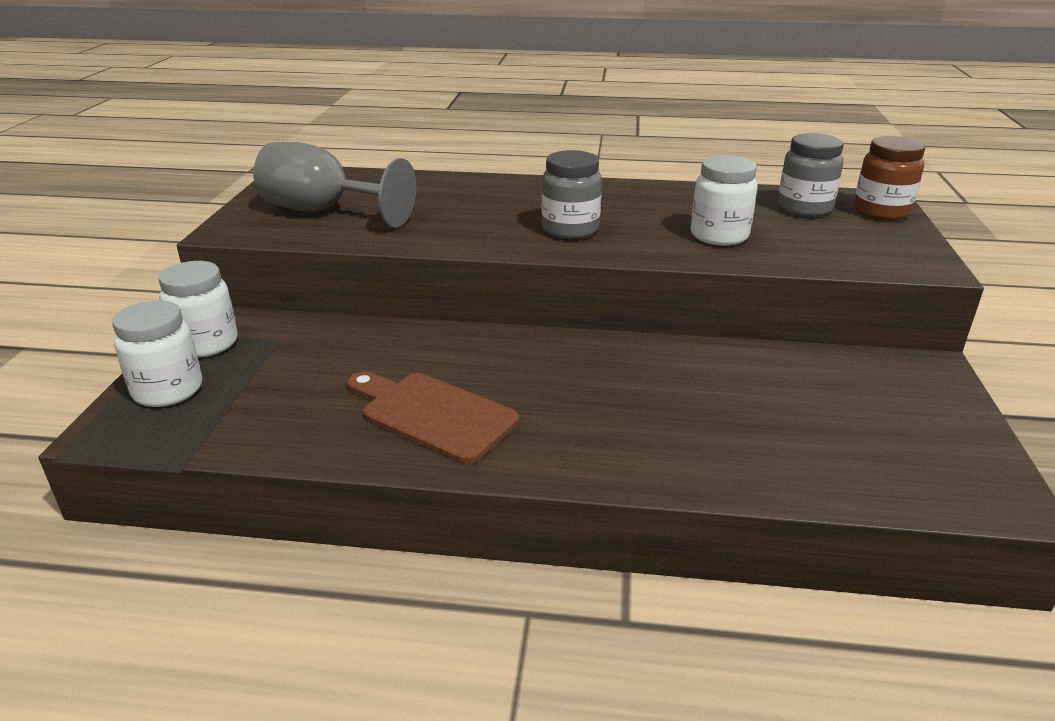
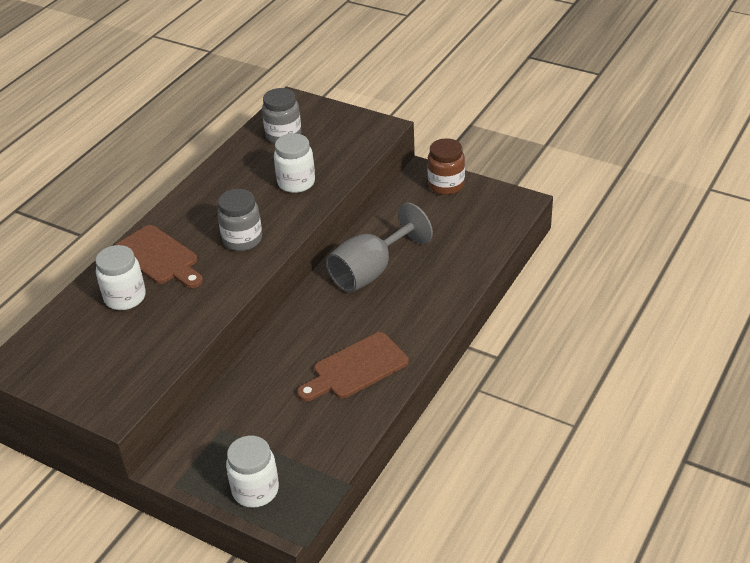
camera: 65 degrees left, 10 degrees up
white jar [158,261,237,358] -> white jar moved to [95,245,146,310]
grey goblet [253,142,416,228] -> grey goblet moved to [326,203,433,293]
brown jar [854,136,925,221] -> brown jar moved to [427,138,465,195]
none -> brown cutting board [115,225,203,288]

